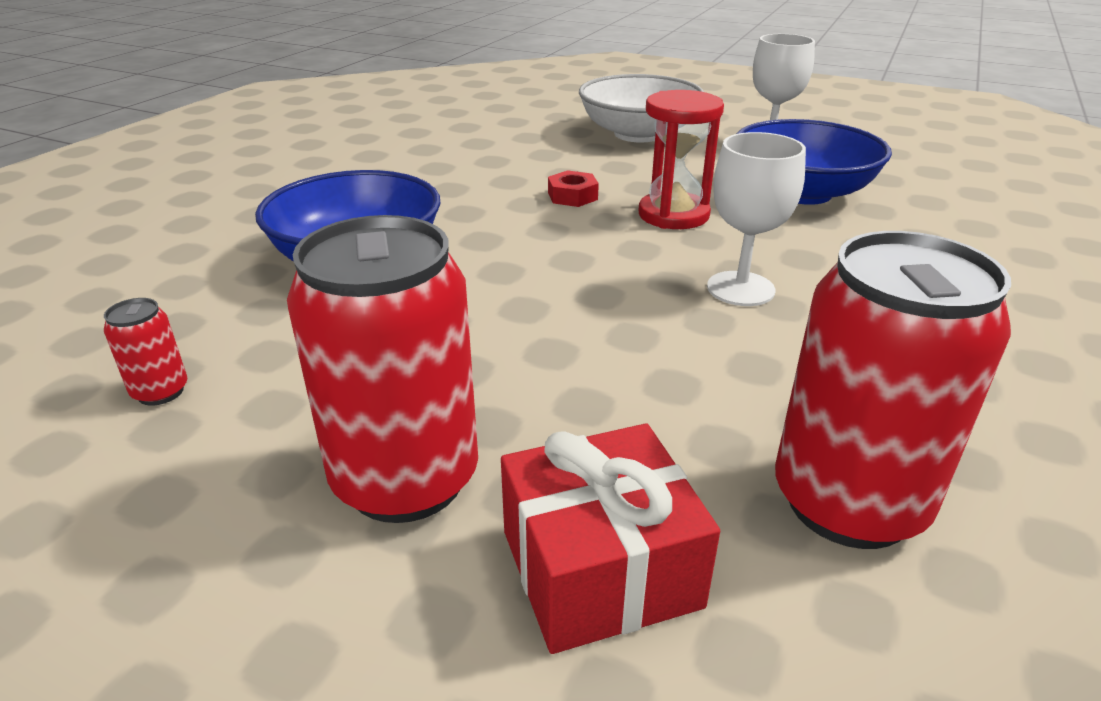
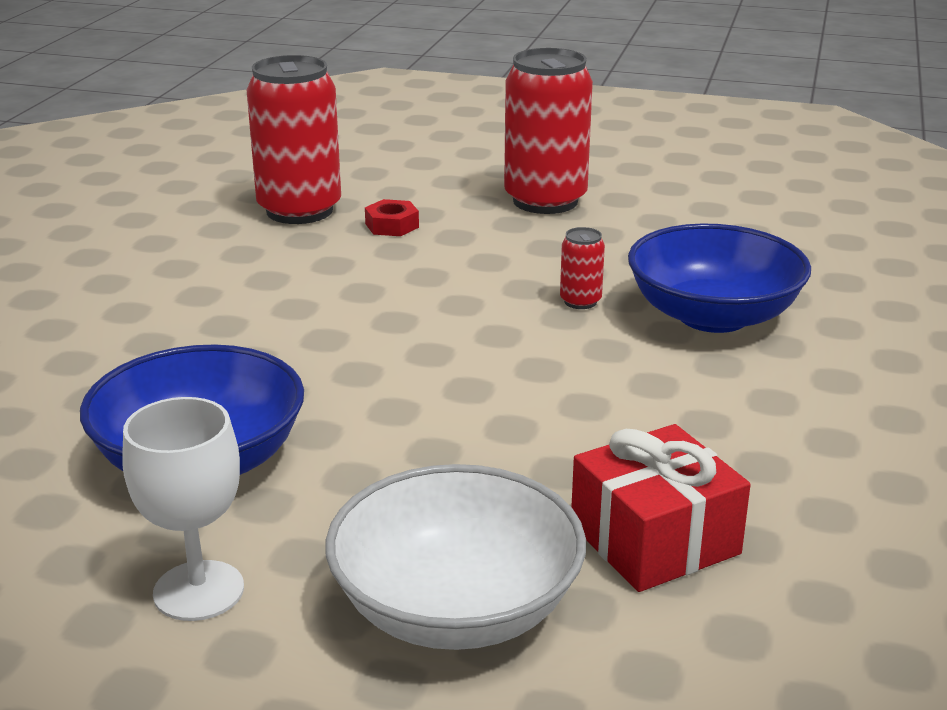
camera: 170 degrees right, 5 degrees down
red can [104,298,188,405] -> red can moved to [560,227,605,309]
red gift [501,423,720,654] -> red gift moved to [572,424,751,592]
red nut [548,170,599,207] -> red nut moved to [365,199,419,236]
red hourglass [639,90,724,229] -> none
white goblet [707,132,806,306] -> none

